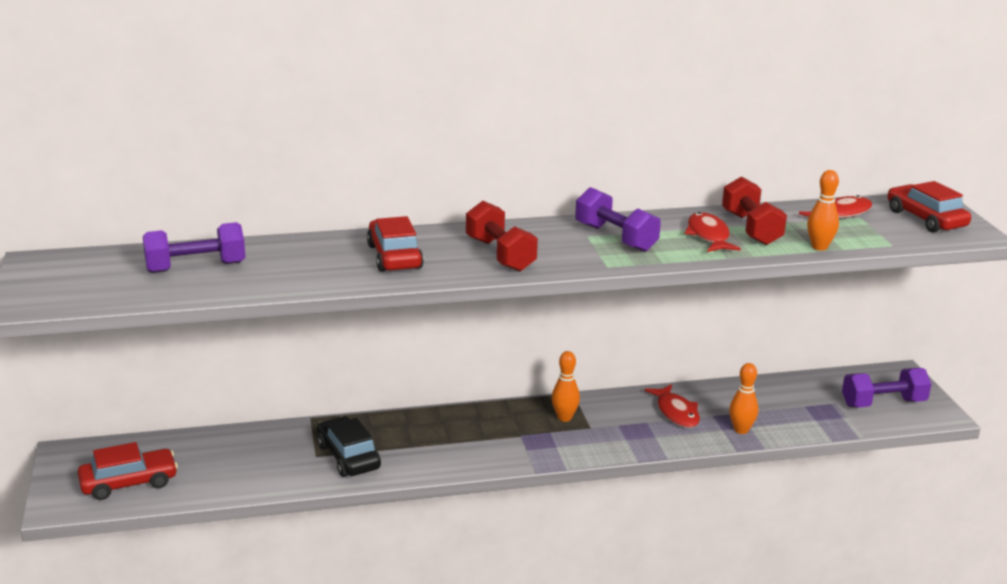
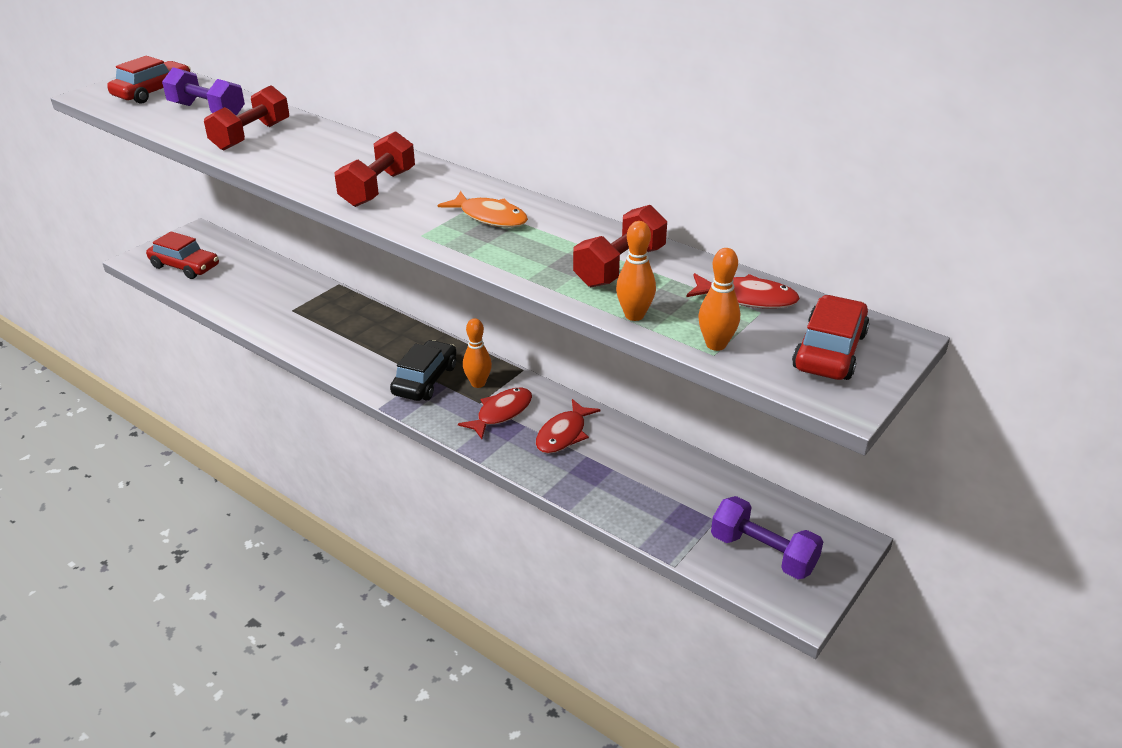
camera: 50 degrees right, 10 degrees up
black car [317,416,381,477] -> black car moved to [390,340,457,401]
red car [367,216,424,272] -> red car moved to [107,56,191,104]
purple dumbbell [575,187,661,252] -> orange fish [438,191,528,227]
red fish [684,212,741,252] -> red fish moved to [458,388,532,439]
orange bowling pin [729,363,758,434] -> orange bowling pin moved to [698,248,740,351]
none -> red dumbbell [204,85,289,151]

